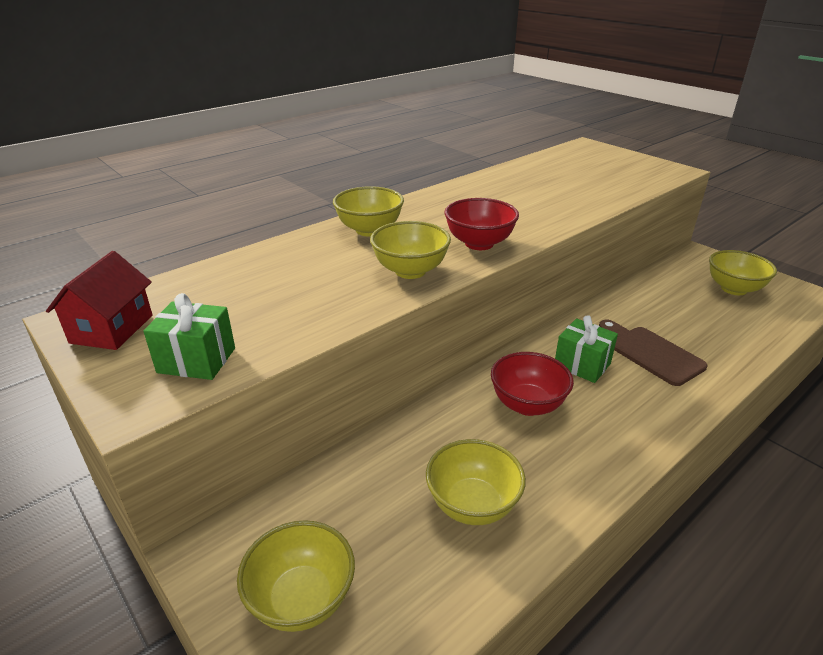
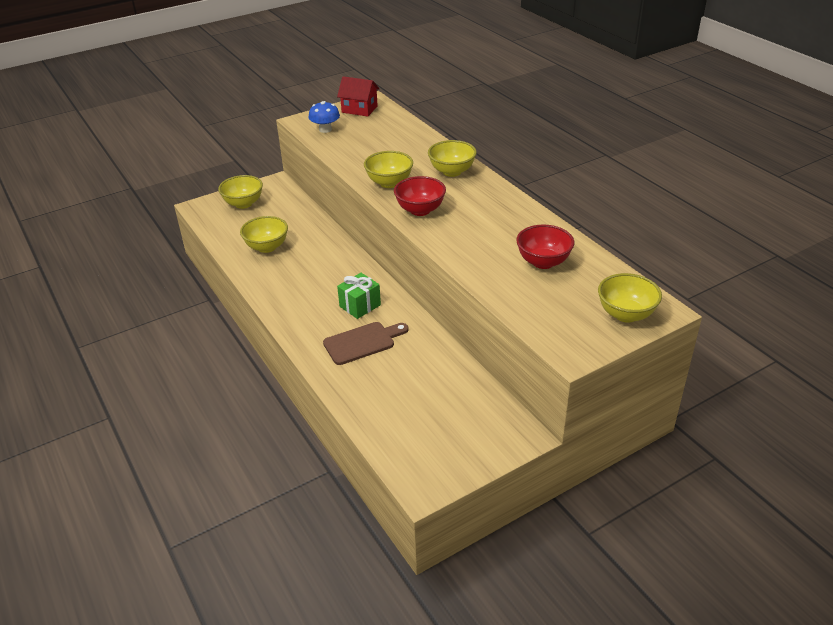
camera: 100 degrees right, 5 degrees up
green gift [143,293,235,380] -> blue mushroom [309,101,340,133]
red bowl [491,352,574,416] -> red bowl moved to [516,225,574,269]
yellow bowl [709,250,777,295] -> yellow bowl moved to [598,273,662,323]

